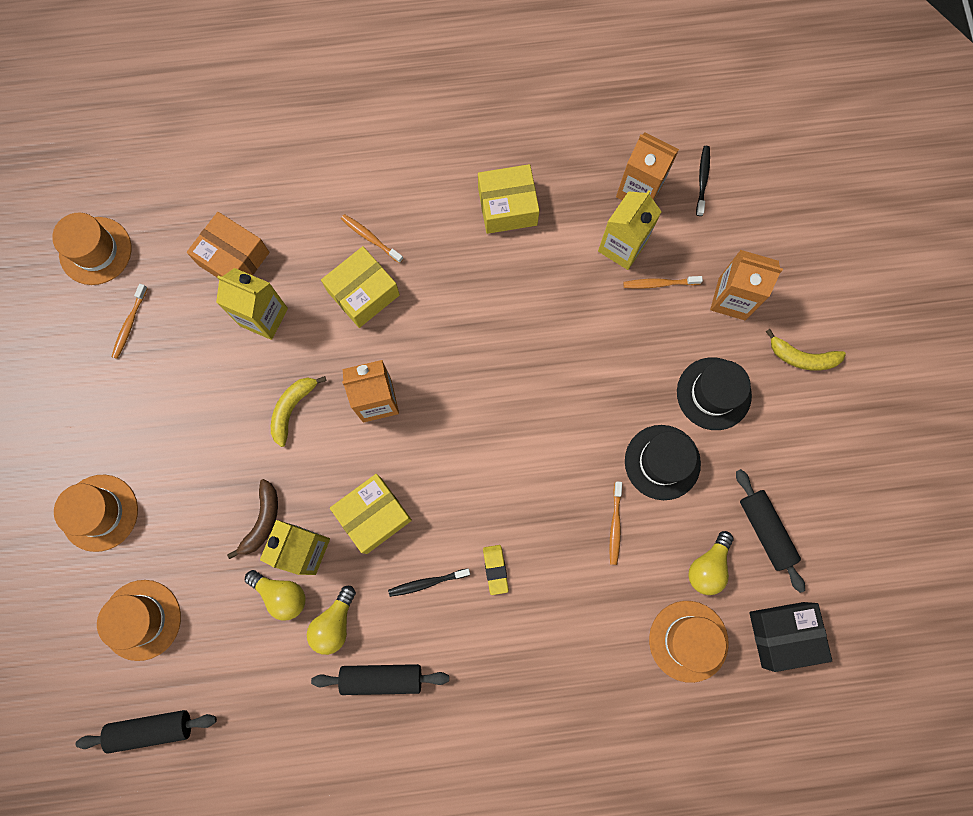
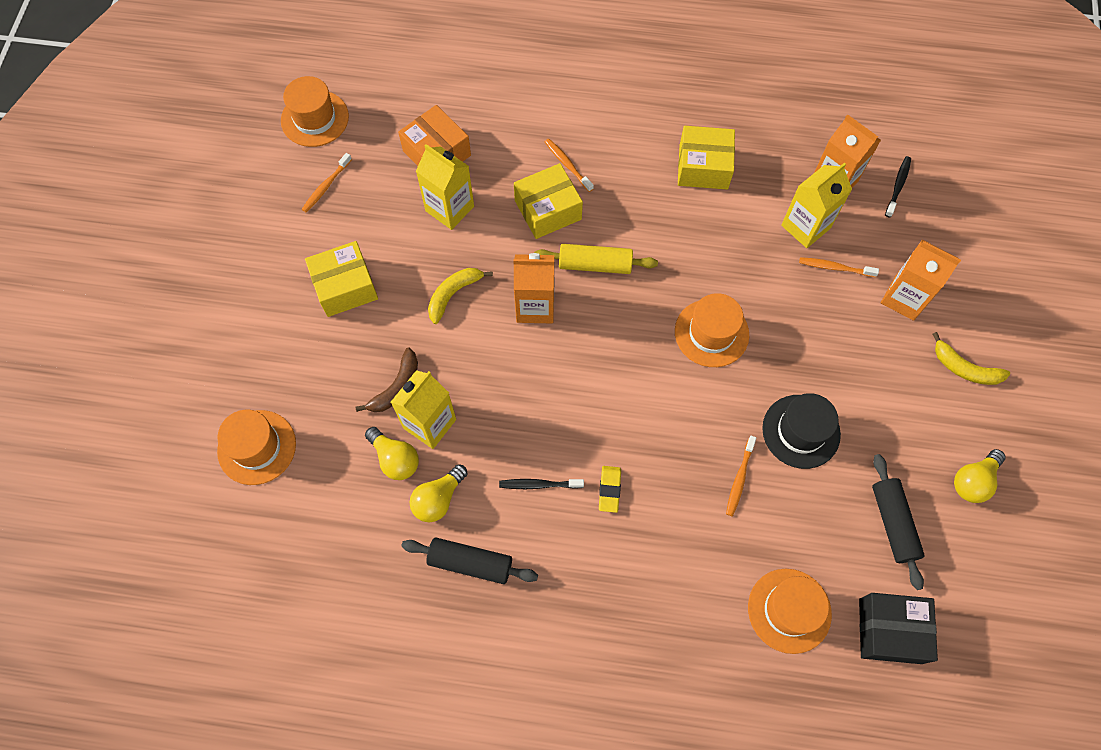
camera: 15 degrees right, 10 degrees down
orange hat [54,475,138,552] -> orange hat moved to [675,293,749,367]
black rolling pin [76,710,217,754] -> none
yellow box [330,474,412,554] -> yellow box moved to [305,241,378,317]
black hat [677,357,752,430] -> none
yellow light bulb [688,531,734,595] -> yellow light bulb moved to [954,449,1005,503]
none -> yellow rolling pin [534,244,658,274]

